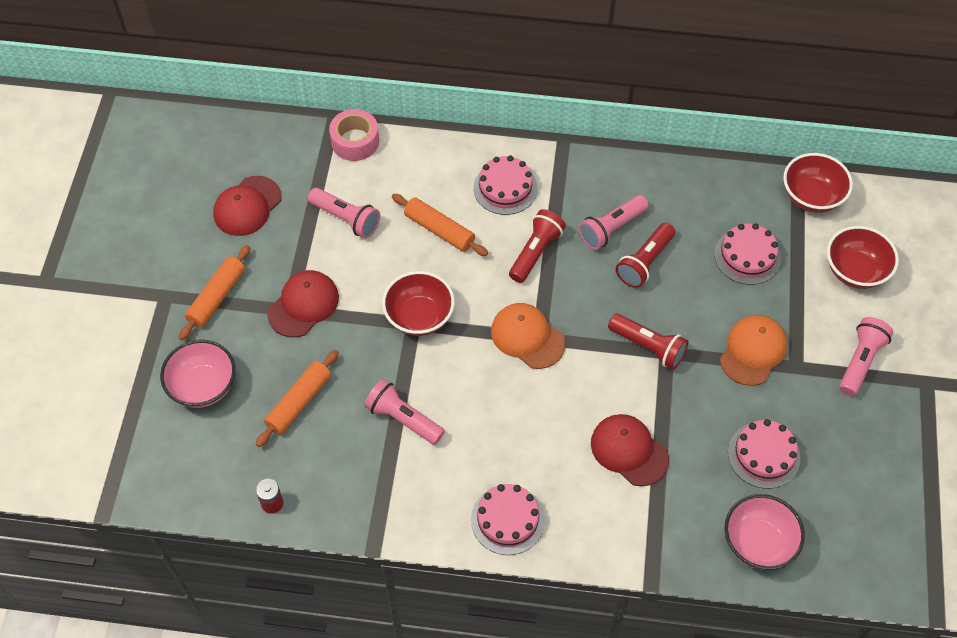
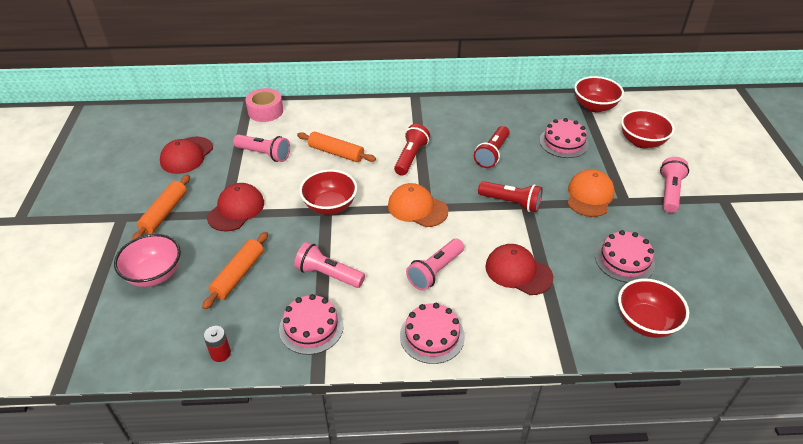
camera: 10 degrees left, 15 degrees down
pink cake [473,155,538,215] -> pink cake moved to [279,294,344,355]
pink flashlight [578,195,649,250] -> pink flashlight moved to [406,239,464,291]
pink bowl [724,494,805,570] -> red bowl [618,279,689,338]

